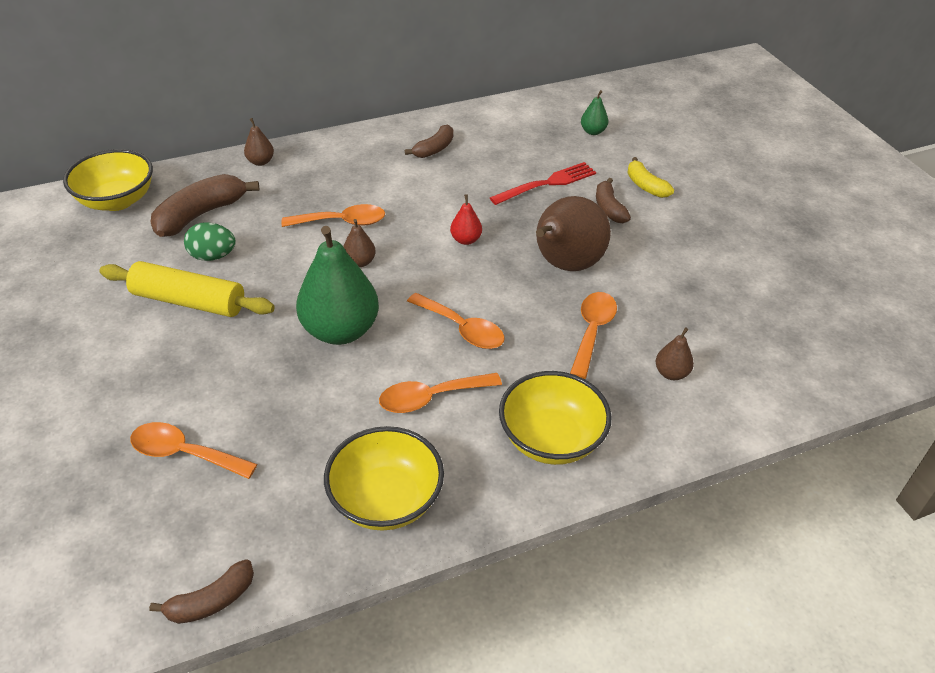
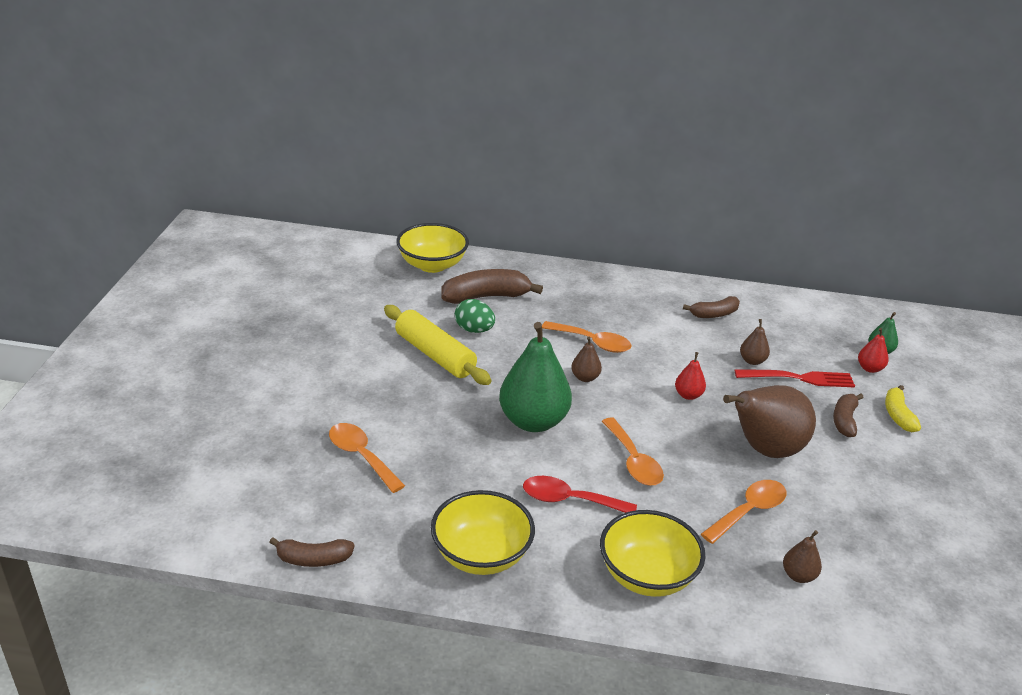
camera: 30 degrees right, 10 degrees down
brown pear [244,118,274,166] -> brown pear moved to [740,319,770,365]
orange spoon [379,373,502,413] -> red spoon [523,476,637,513]
none -> red pear [858,328,889,373]

